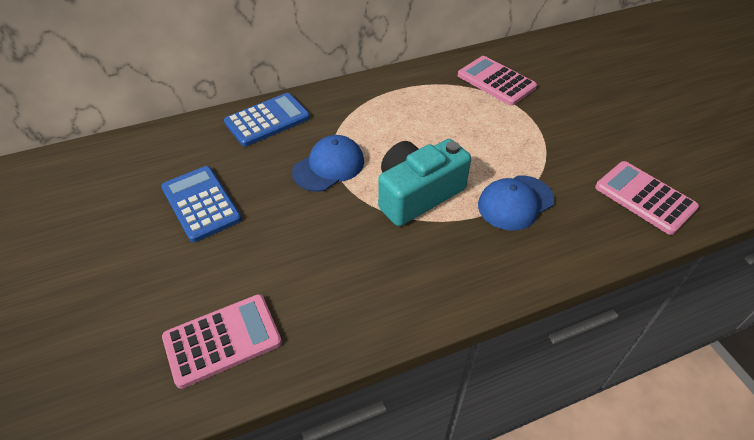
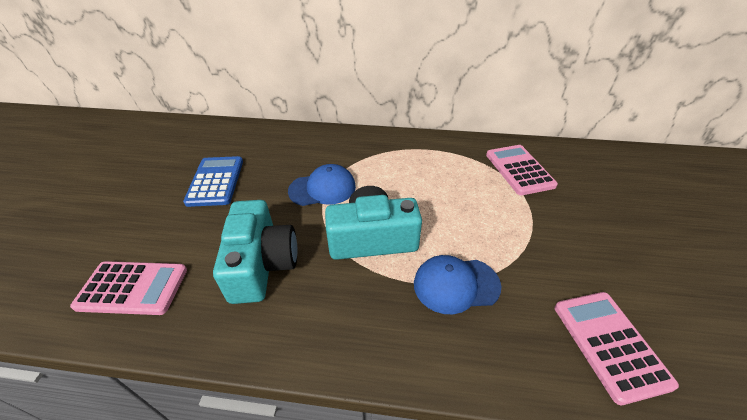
camera: 30 degrees right, 5 degrees down
blue calculator [224,93,310,147] -> none
none -> turquoise camera [213,200,298,304]

